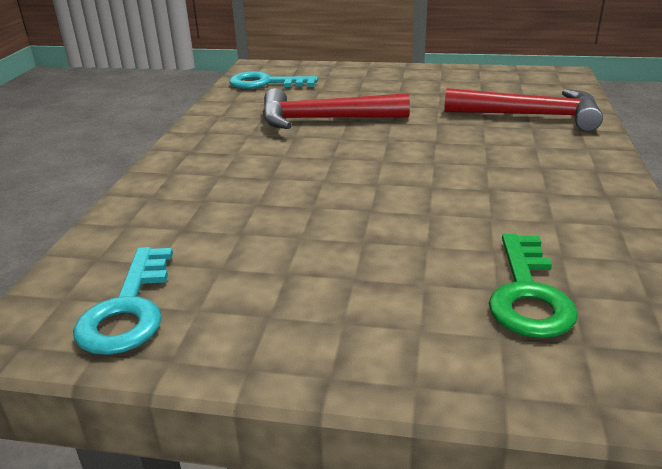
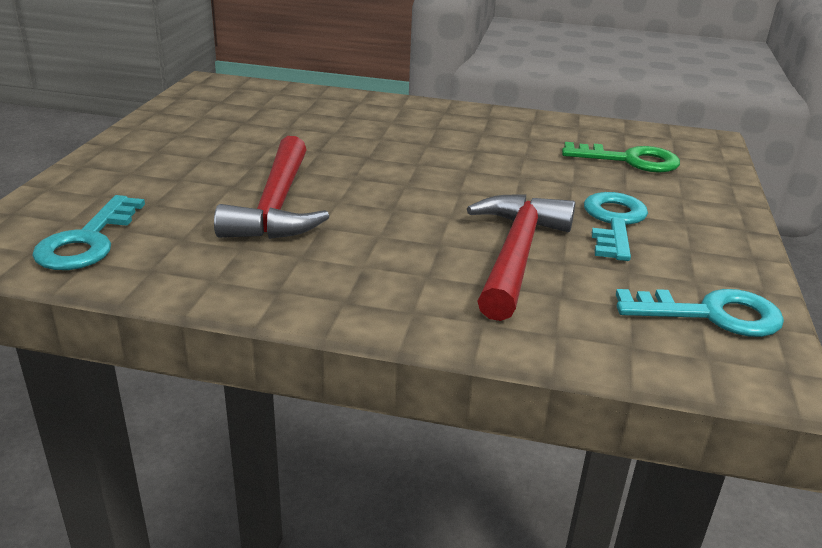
camera: 90 degrees left, 0 degrees up
red hammer [444,88,603,131] -> red hammer moved to [467,194,575,321]
none -> turquoise key [584,192,648,261]

